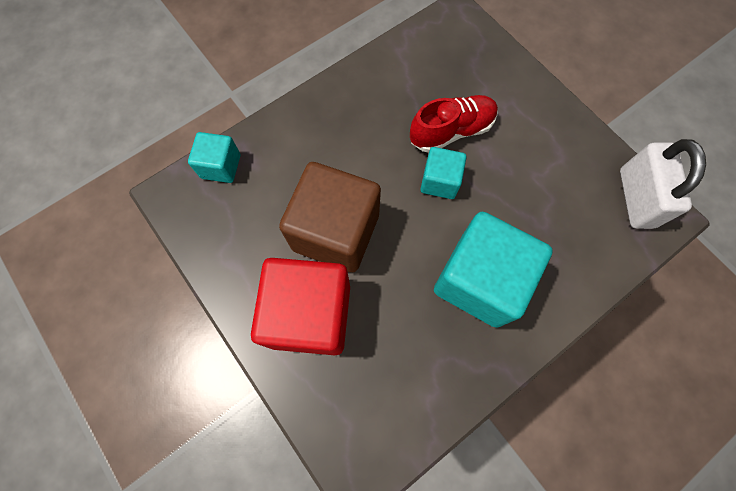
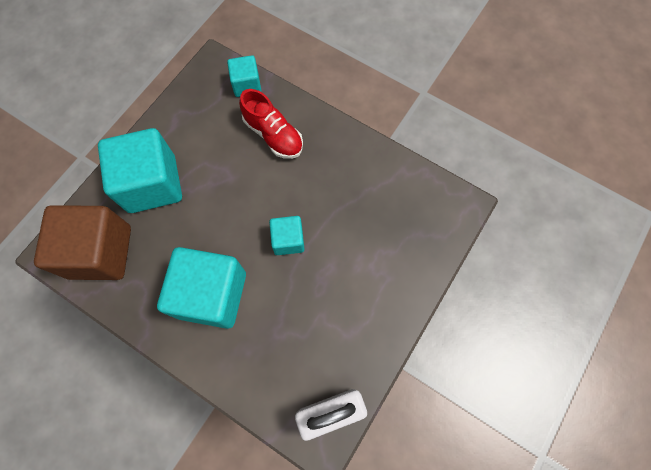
camera: 70 degrees right, 0 degrees up
red cube [251,258,350,355] -> turquoise cube [98,128,182,213]
brown cube [279,162,381,272] -> brown cube moved to [34,205,131,280]
red shoe [410,95,498,153] -> red shoe moved to [239,89,303,159]

